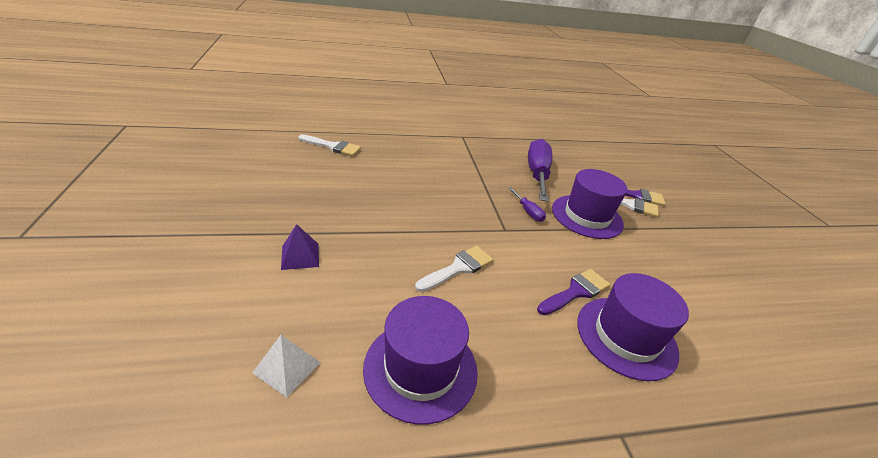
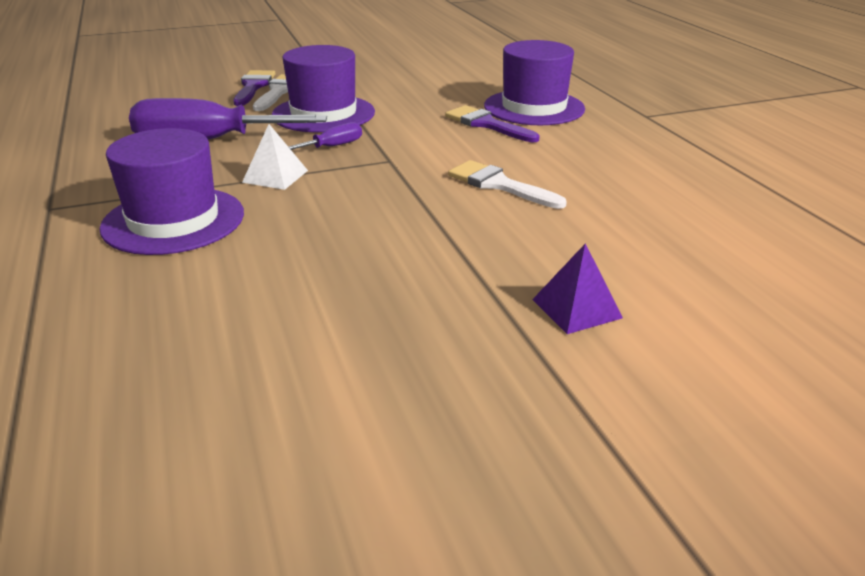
camera: 95 degrees left, 5 degrees down
white pyramid [252,335,321,397] -> white pyramid moved to [242,124,308,190]
white brush [298,134,361,156] -> none
purple hat [363,296,478,424] -> purple hat moved to [100,128,244,255]

